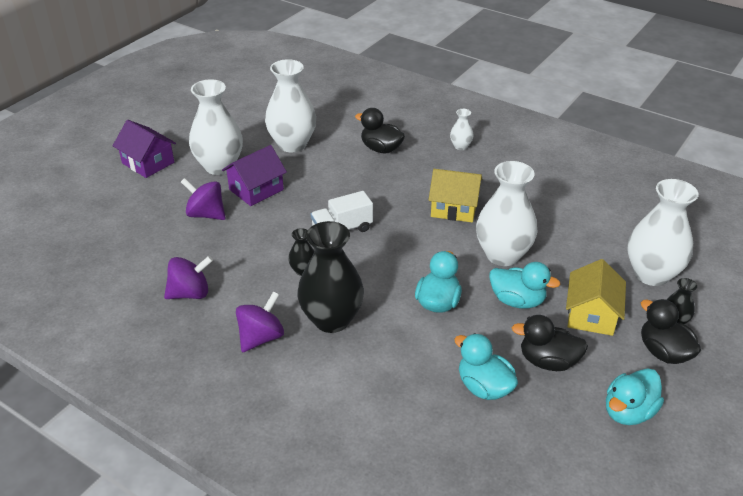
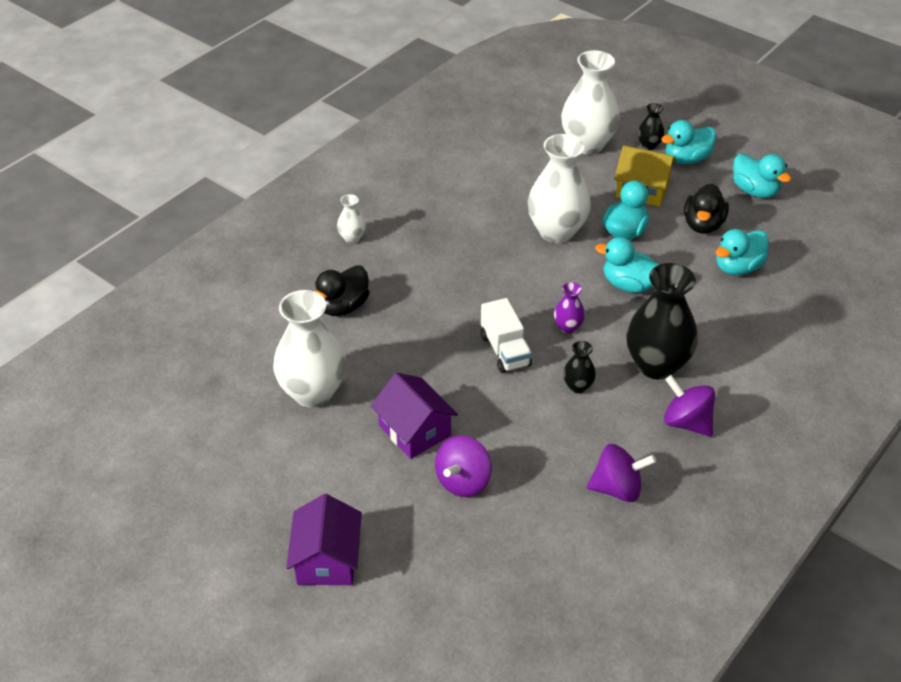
camera: 85 degrees left, 5 degrees up
purple house [113,120,176,178] -> purple house turned 45 degrees counterclockwise [286,494,362,585]
purple spinning top [164,256,213,299] -> purple spinning top turned 105 degrees clockwise [587,444,656,502]
white vase [189,79,243,175] -> none
yellow house [428,169,482,222] -> none
black duck [641,299,701,364] -> turquoise duck [661,120,716,164]
none -> purple vase [554,282,585,333]

